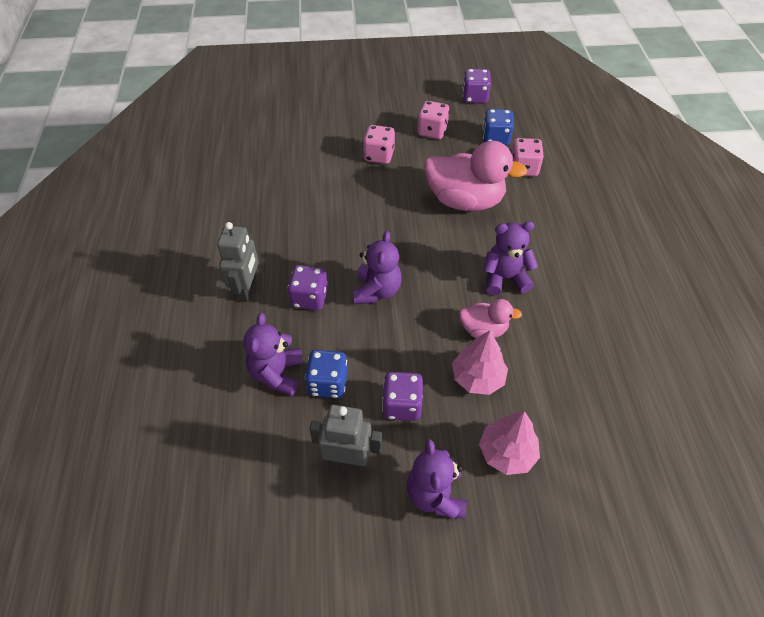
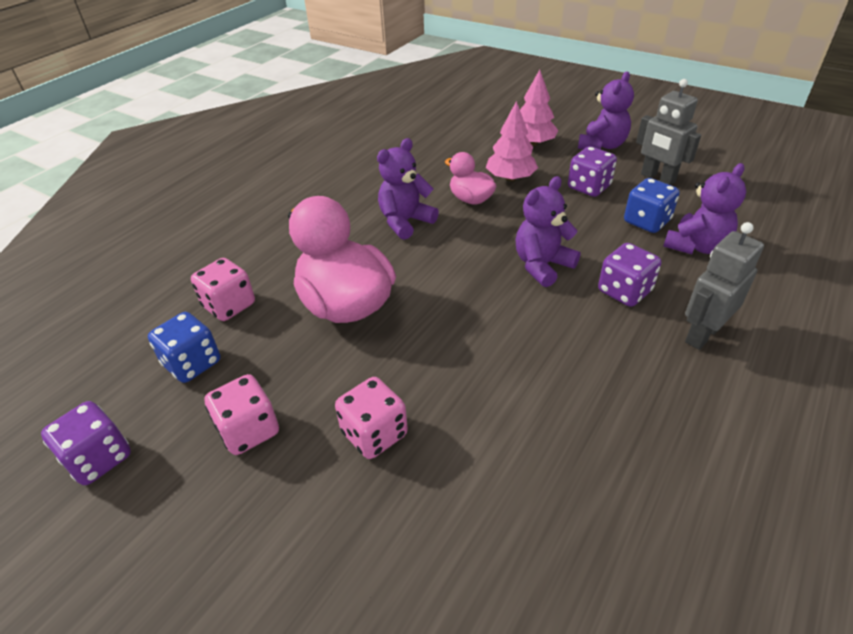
camera: 140 degrees left, 10 degrees down
purple teddy bear [483,221,538,295] -> purple teddy bear turned 105 degrees clockwise [377,138,439,240]

